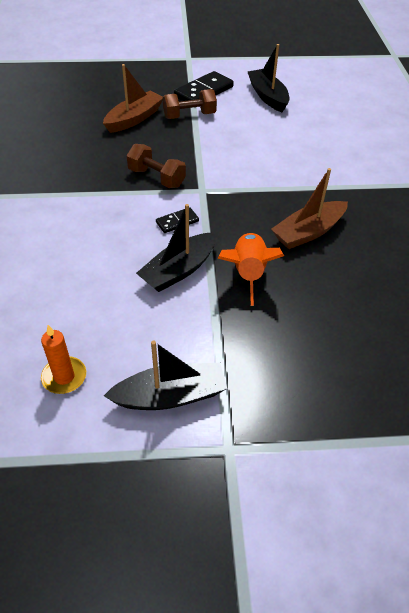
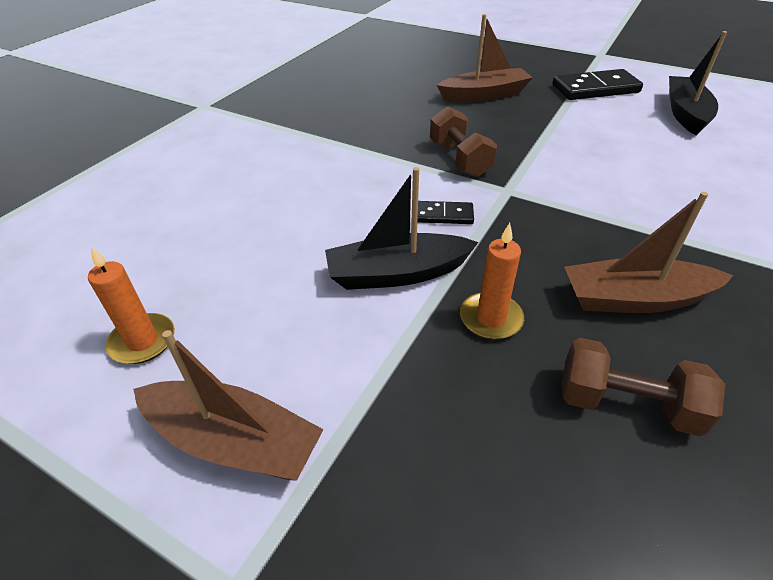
camera: 35 degrees right, 5 degrees down
black boat [104,341,227,410] -> brown boat [133,330,324,480]
brown dumbbell [163,89,217,119] -> brown dumbbell moved to [561,338,725,437]
orange rocket [217,233,284,306] -> orange candle [460,223,524,340]

